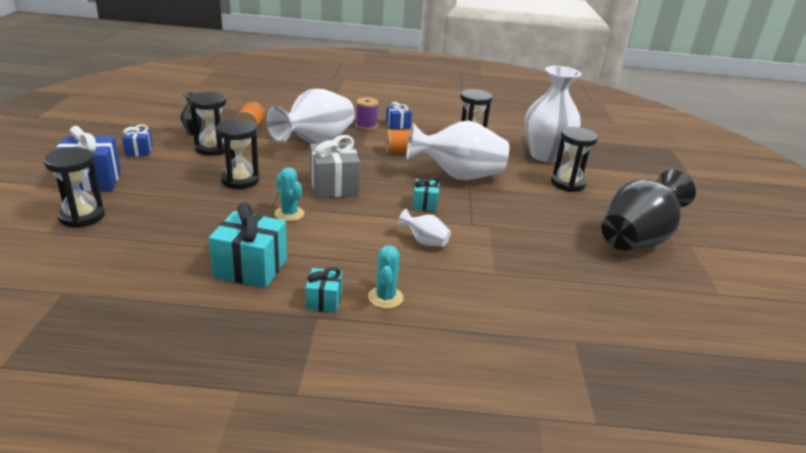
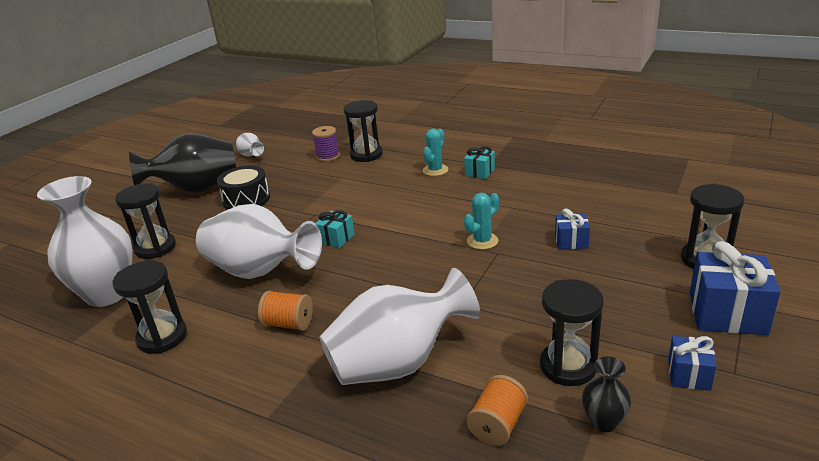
camera: 150 degrees left, 0 degrees up
turquoise gift [208,202,287,288] -> none
black hourglass [217,119,259,189] -> black hourglass moved to [344,100,383,162]
turquoise cactus [274,167,304,221] -> turquoise cactus turned 60 degrees clockwise [464,193,499,250]
grey gift [310,135,360,198] -> none
purple spool [355,97,378,130] -> purple spool moved to [312,126,340,162]
blue gift [386,102,412,130] -> blue gift moved to [555,208,590,249]
white vase [398,209,451,247] -> white vase moved to [236,133,264,156]
none -> black drum [217,165,270,210]

